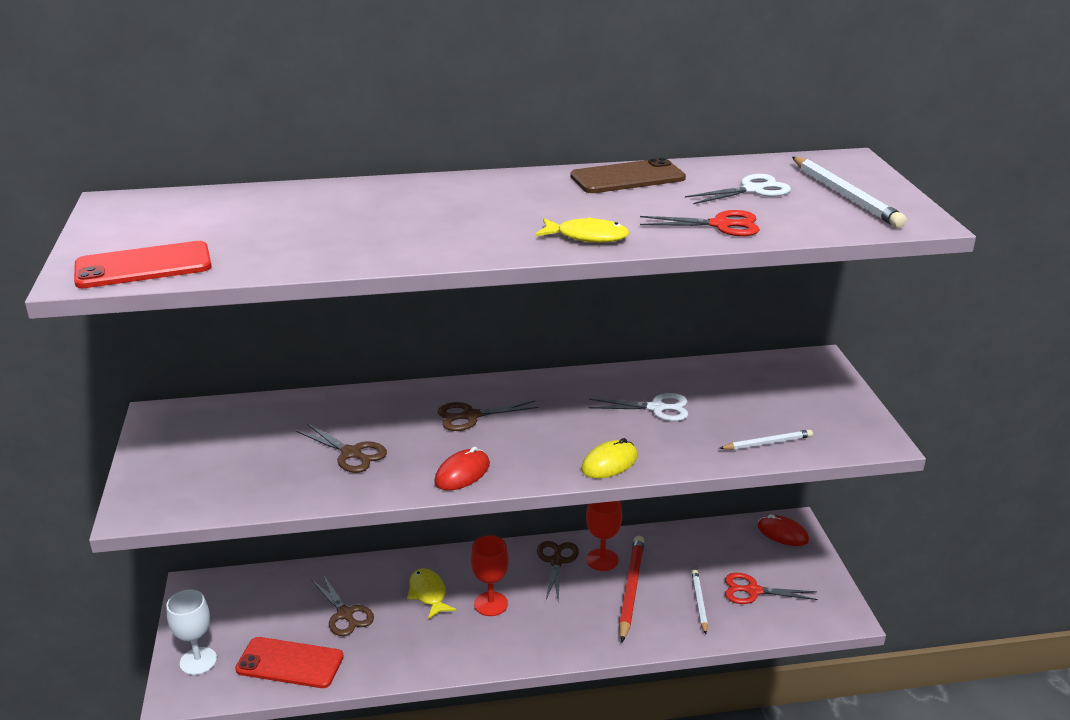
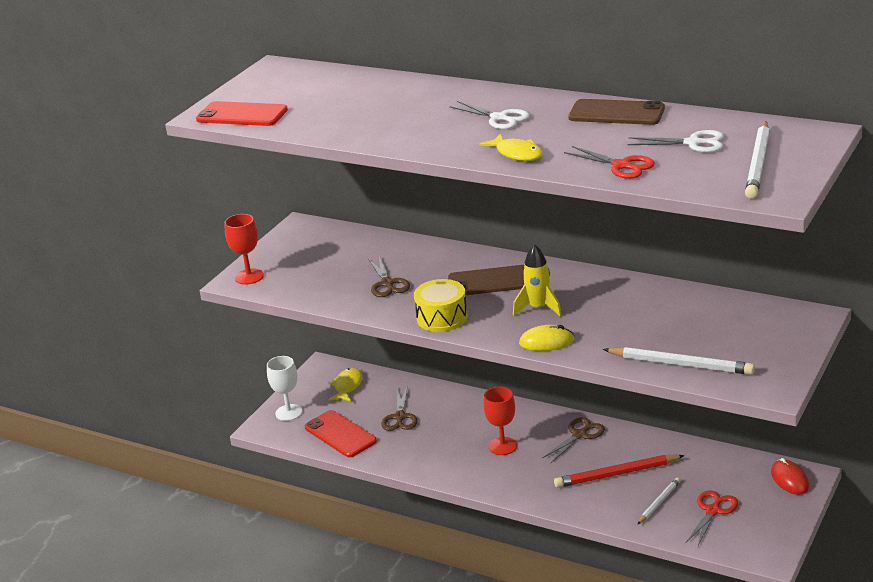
camera: 40 degrees right, 0 degrees up
yellow fish [407,568,456,619] -> yellow fish moved to [328,368,362,402]
red mouse [434,447,490,491] -> yellow drum [414,279,468,332]
brown scissors [438,401,539,431] -> brown phone [448,265,524,295]
red goblet [586,501,622,571] -> red goblet moved to [224,214,264,285]
white scissors [589,393,688,421] -> white scissors moved to [449,101,529,129]
red pencil [619,536,644,642] -> red pencil turned 150 degrees counterclockwise [554,455,685,488]
white pencil [719,429,813,450] -> white pencil [603,347,755,375], size x1.72
red scissors [725,573,818,604] -> red scissors turned 75 degrees clockwise [686,491,738,547]
none -> yellow rocket [513,244,562,317]

